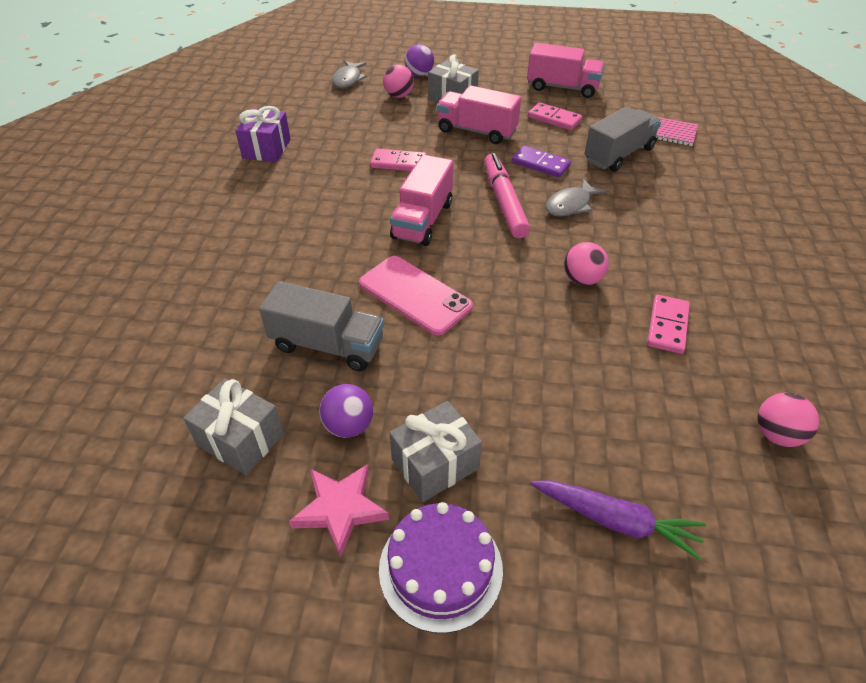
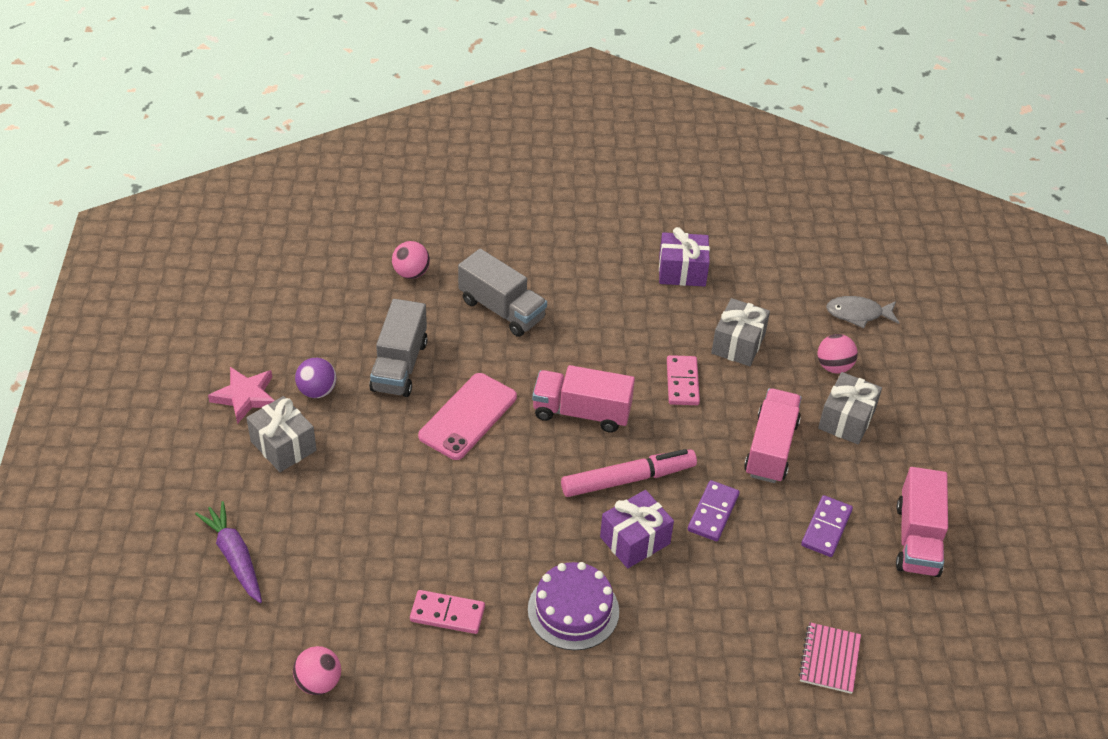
camera: 80 degrees right, 0 degrees up
grey gift [183,379,284,475] -> grey gift moved to [711,298,770,366]
purple cake [379,502,503,633] -> purple cake moved to [528,562,619,650]
purple ball [405,44,434,76] -> none
pink domino [528,102,582,130] -> purple domino [801,495,853,557]
purple carrot [531,480,706,561] -> purple carrot turned 135 degrees clockwise [195,501,262,603]
grey fish [545,179,607,217] -> purple gift [600,490,674,568]
pink ball [564,242,609,286] -> pink ball moved to [392,241,430,279]
grey truck [585,107,661,172] -> grey truck moved to [458,249,547,337]

